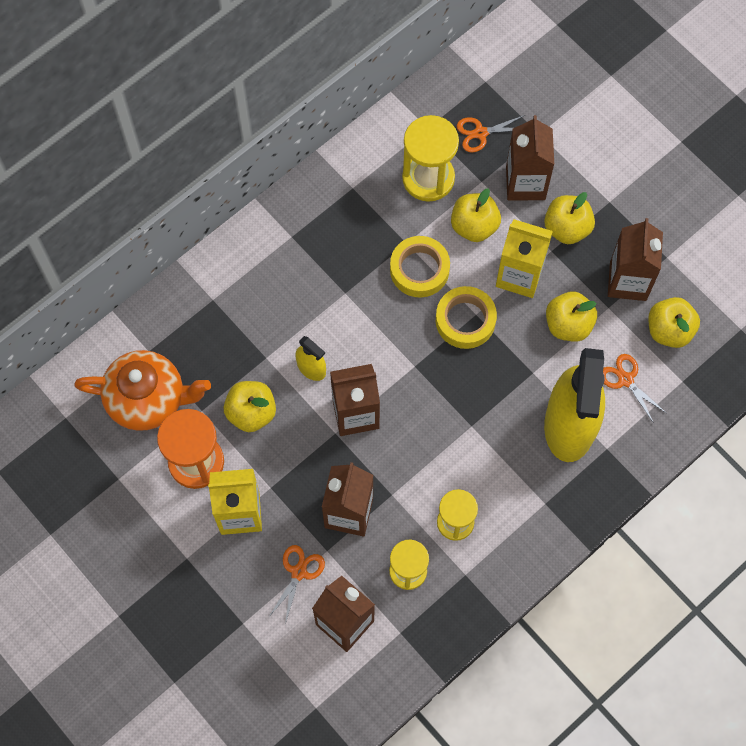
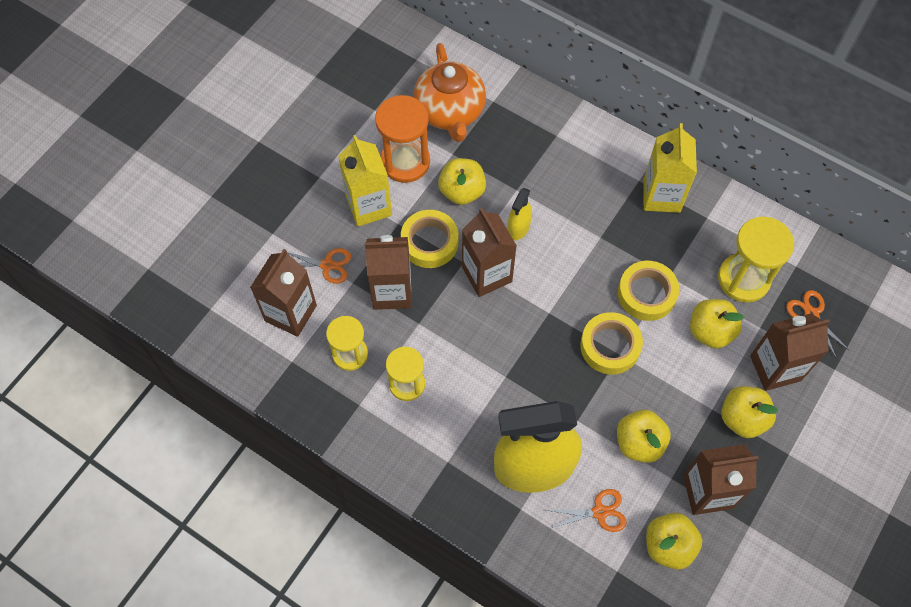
camera: 75 degrees right, 5 degrees down
yellow carton [496,219,553,298] -> yellow carton moved to [643,123,697,213]
orange scissors [603,354,666,423] -> orange scissors turned 45 degrees clockwise [546,489,627,532]
none -> yellow tape [401,210,458,268]

